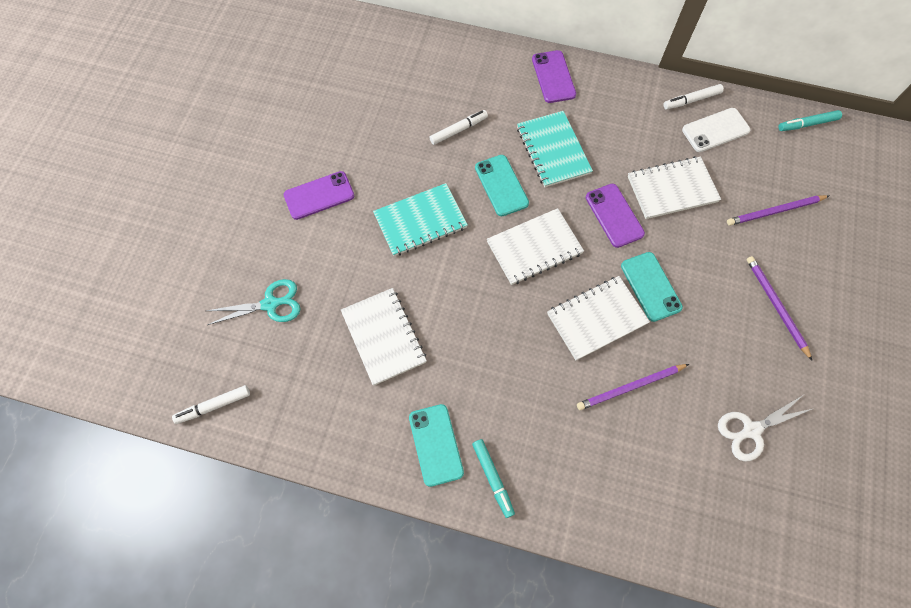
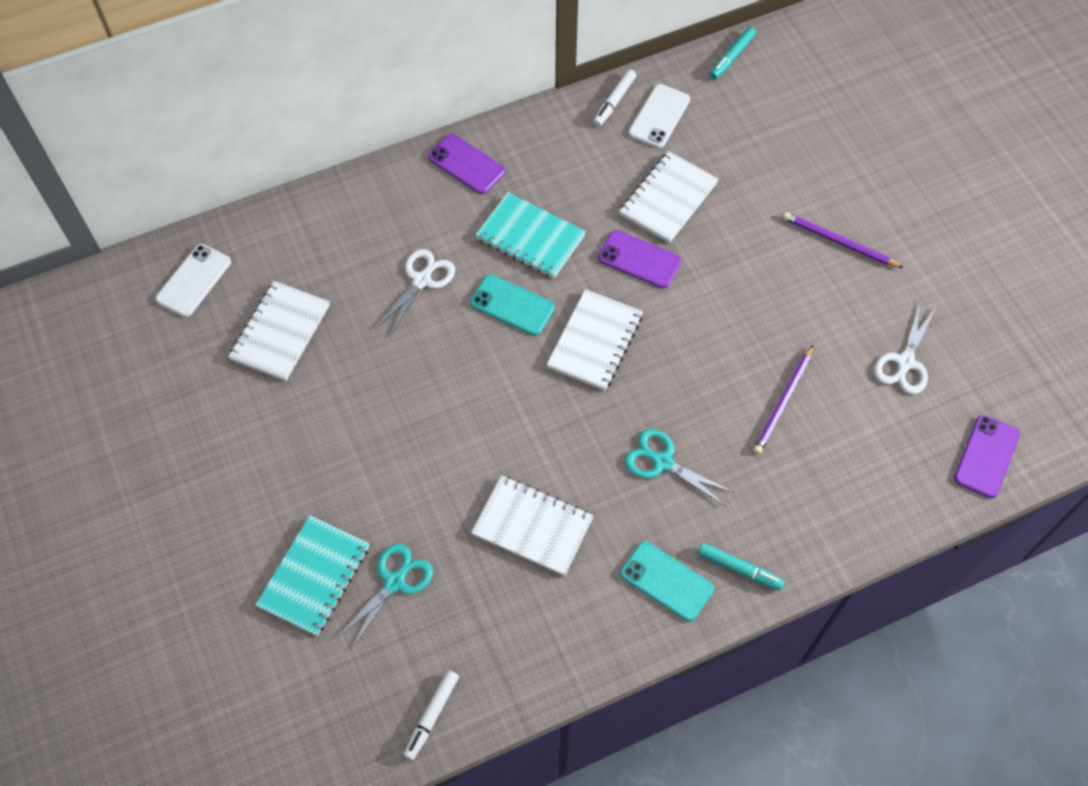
camera: 40 degrees left, 5 degrees down
purple phone [284,171,354,220] -> purple phone moved to [954,415,1020,498]
turquoise notebook [373,183,468,256] -> turquoise notebook moved to [255,515,369,636]
white marker [429,110,488,145] -> white scissors [375,249,455,337]
white notebook [547,276,650,360] -> white notebook moved to [228,281,330,381]
turquoise phone [621,252,683,322] -> none
purple pencil [727,195,829,226] -> none
none -> white phone [156,244,231,317]
none -> turquoise scissors [625,429,735,506]

